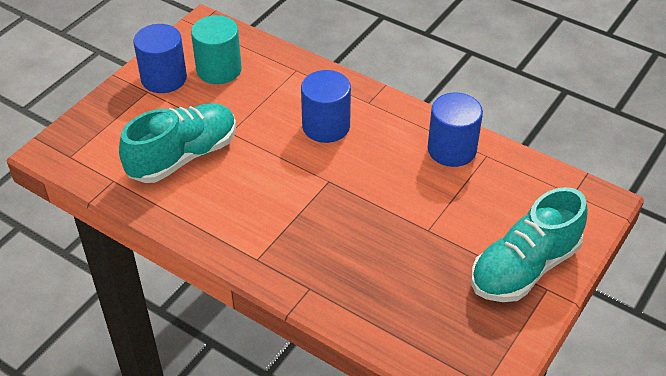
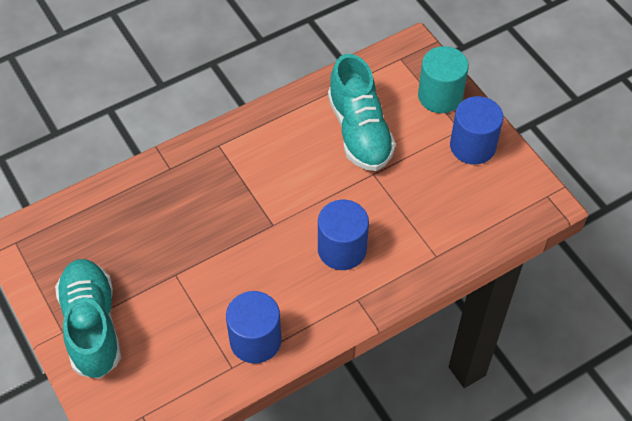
camera: 115 degrees right, 10 degrees up
turquoise cylinder [191,15,242,84] -> turquoise cylinder moved to [418,46,469,113]

